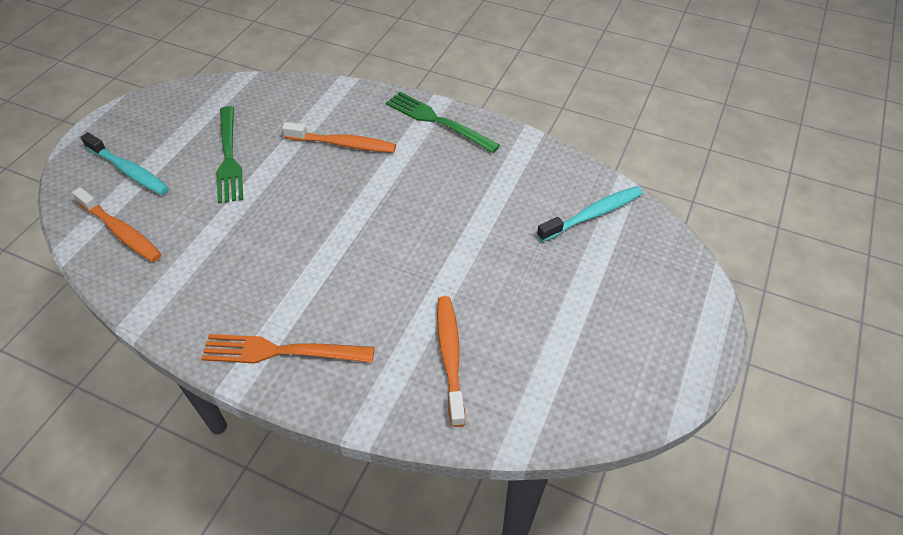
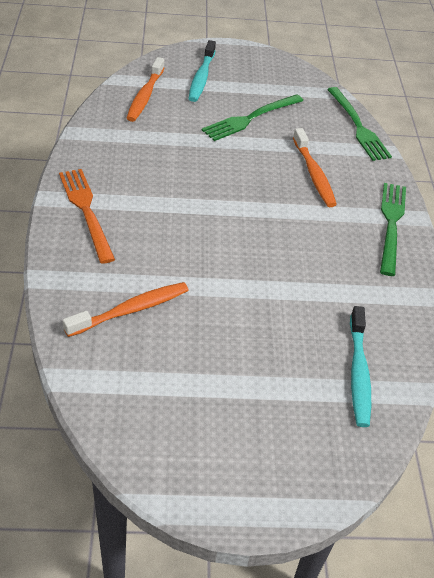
camera: 60 degrees right, 5 degrees down
turquoise toothbrush [537,186,643,242] -> turquoise toothbrush turned 60 degrees clockwise [350,306,371,427]
none -> green fork [327,87,392,161]

